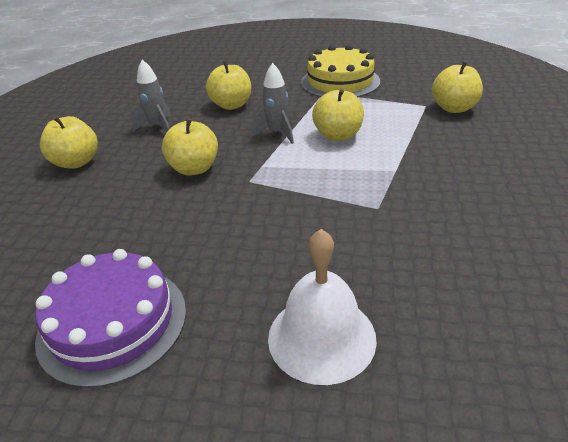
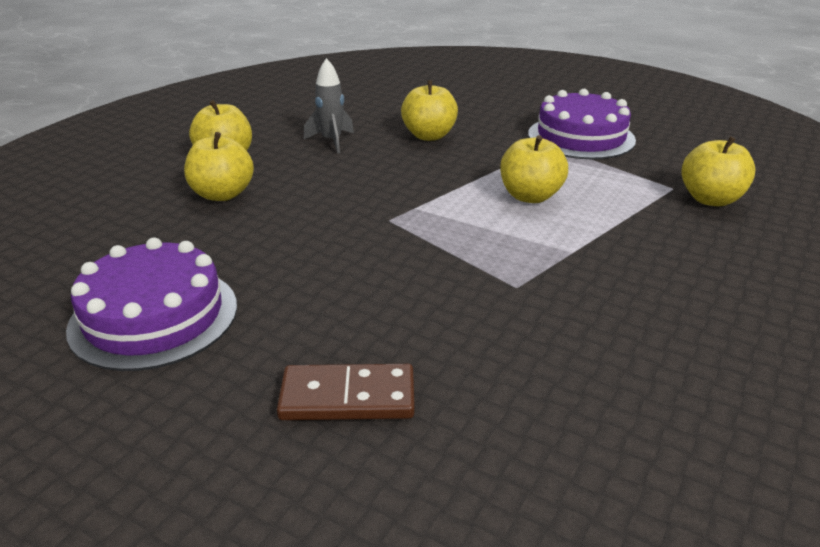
camera: 20 degrees right, 5 degrees down
yellow apple [162,119,218,176] -> yellow apple moved to [184,132,254,201]
grey rocket [252,63,294,144] -> none
white bell [268,229,377,385] -> brown domino [277,364,415,420]
yellow cake [301,45,380,97] -> purple cake [528,89,636,159]

